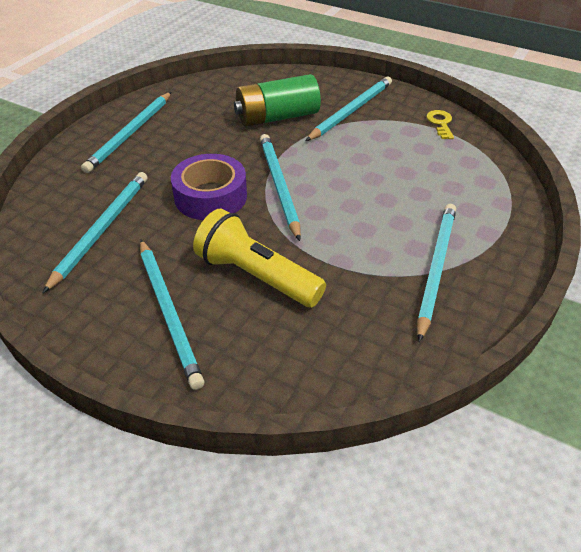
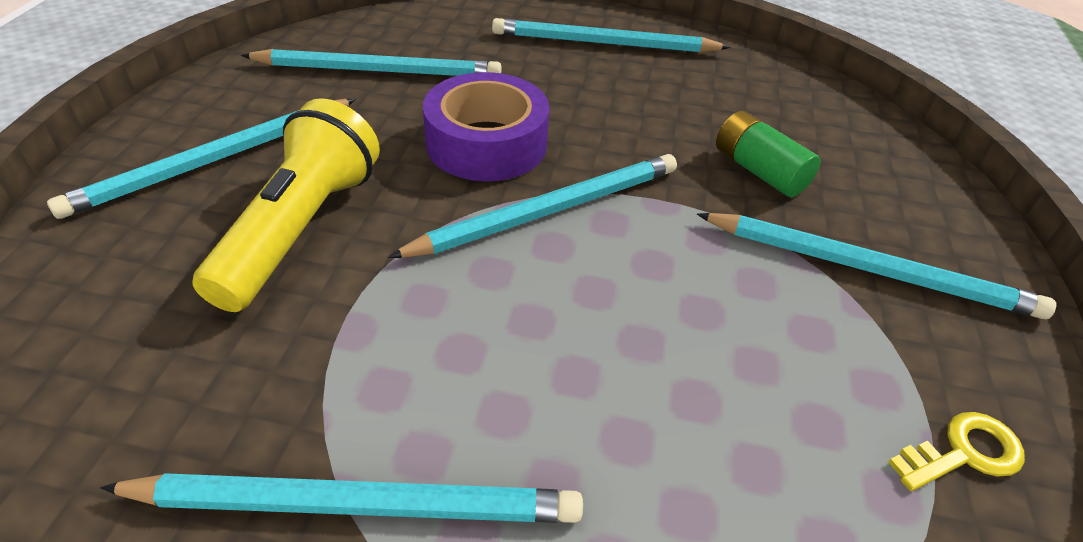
camera: 70 degrees right, 0 degrees up
green battery [234,74,321,127] -> green battery [716,111,821,197], size x0.61

